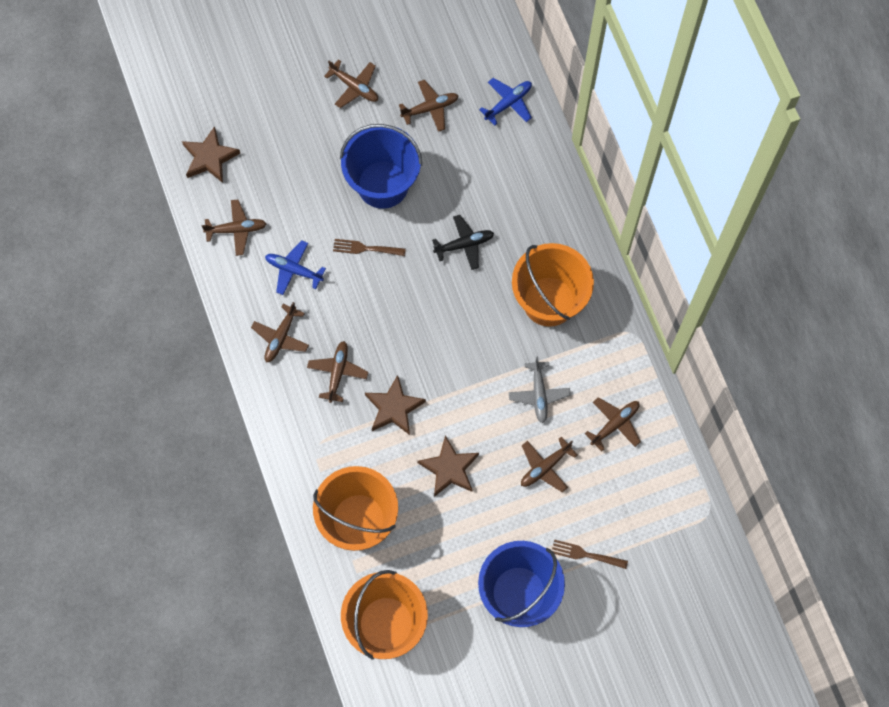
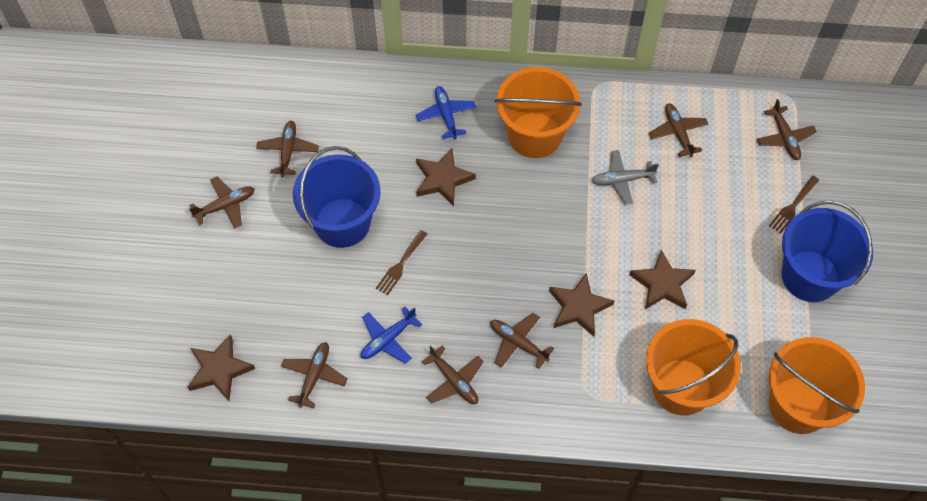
camera: 65 degrees left, 10 degrees down
black plane [432,215,494,270] -> brown star [416,148,476,207]
blue plane [479,78,532,126] -> blue plane moved to [416,86,476,139]
grey plane [509,356,571,423] -> grey plane turned 150 degrees clockwise [592,150,659,205]
brown plane [521,436,577,492] -> brown plane moved to [757,99,817,160]

